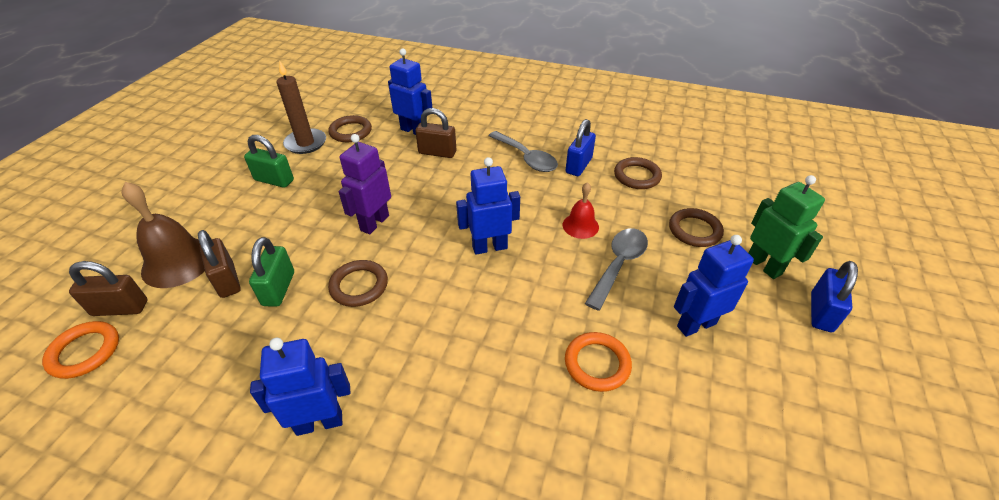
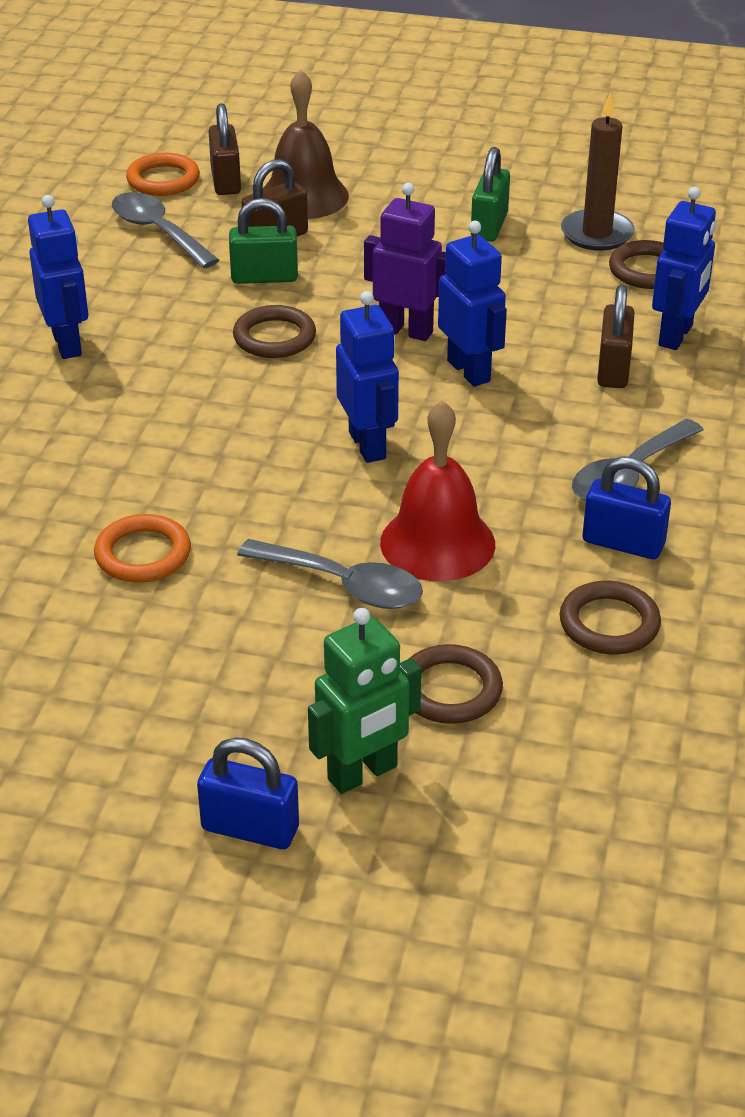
camera: 85 degrees right, 5 degrees down
red bell [563,182,599,239] -> red bell [380,400,495,581], size x1.72
blue robot [674,235,754,337] -> blue robot moved to [438,221,507,387]
none -> grey spoon [112,192,220,269]

